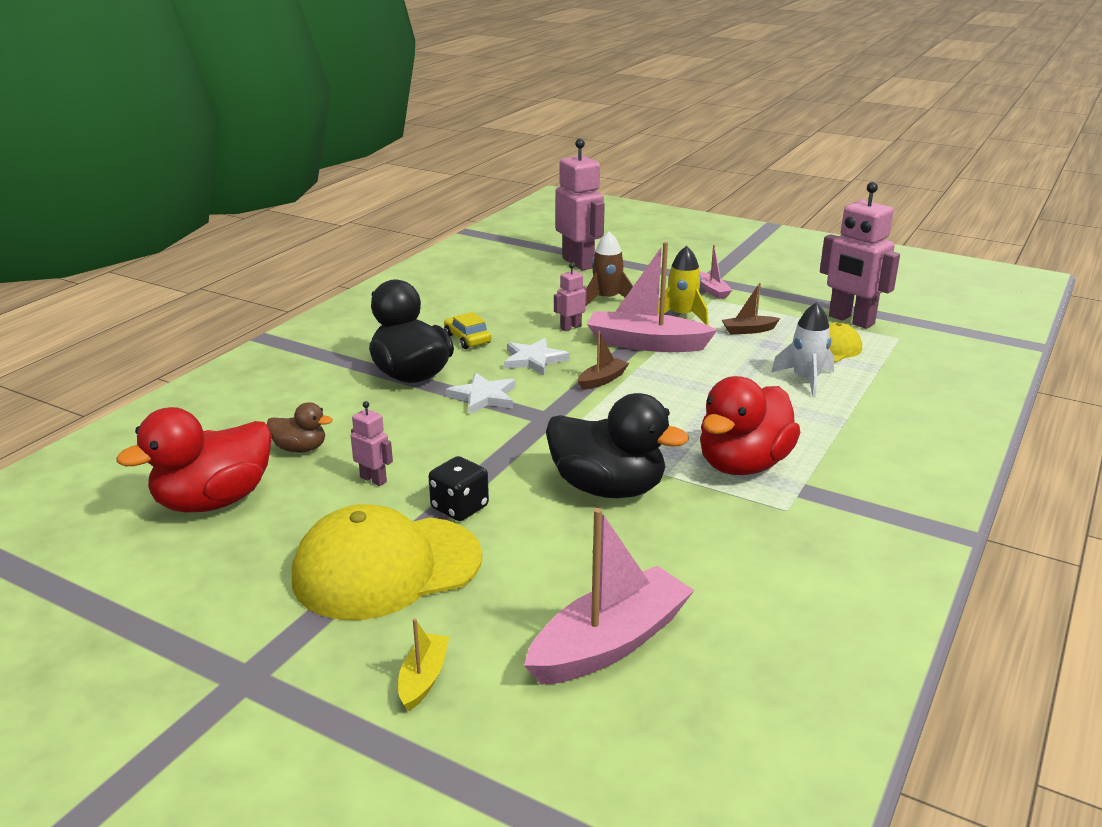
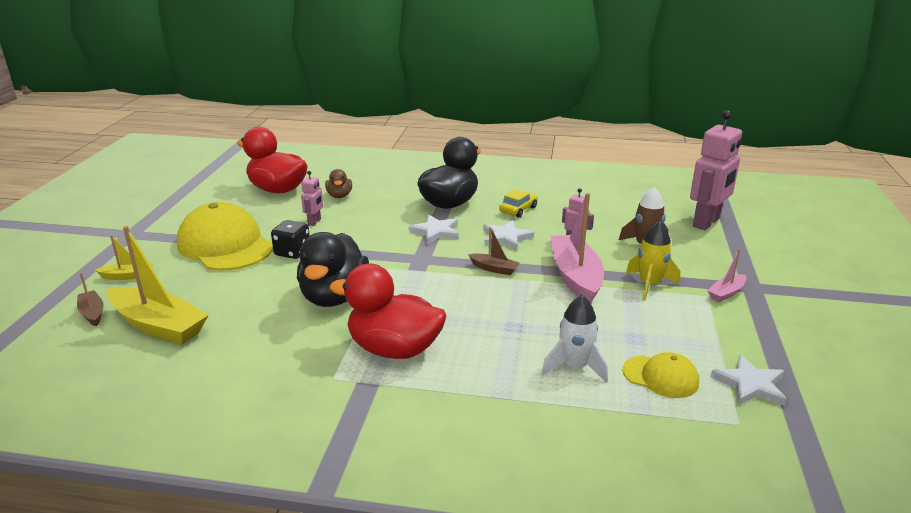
camera: 70 degrees right, 0 degrees up
pink boat [524,508,694,685] -> yellow boat [107,226,208,344]
brown boat [722,283,780,334] -> brown boat moved to [77,272,103,326]
pink robot [820,182,900,329] -> white star [710,355,787,406]

